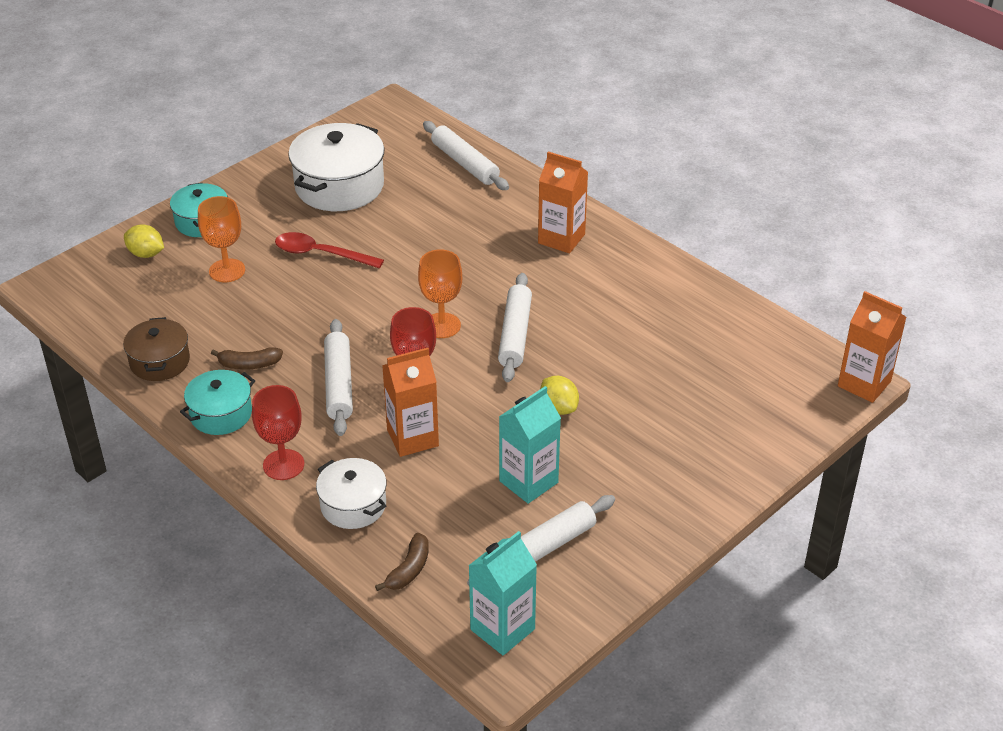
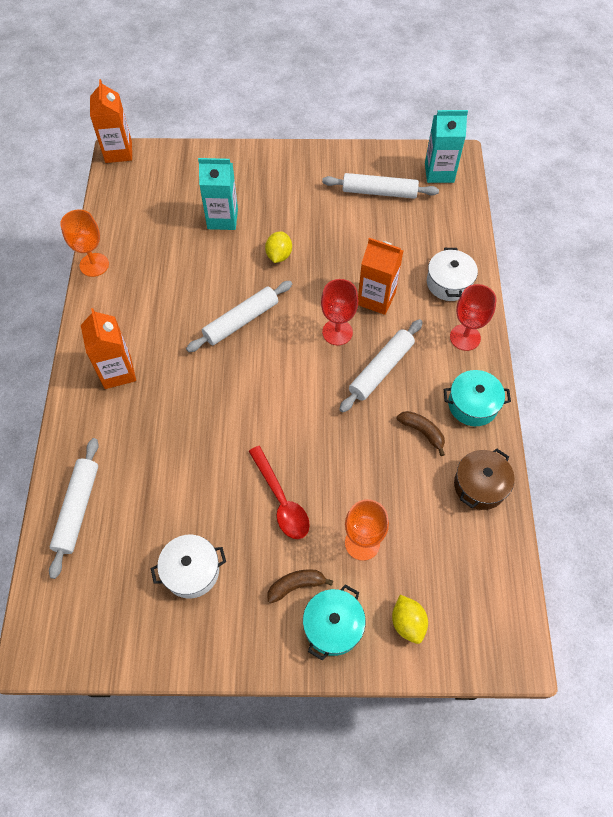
camera: 135 degrees left, 20 degrees up
white pot [288,123,385,211] -> white pot [150,535,226,598], size x0.59
brown banana [375,533,429,591] -> brown banana moved to [267,569,333,603]
orange goblet [418,249,462,338] -> orange goblet moved to [60,209,109,277]
turquoise carton [499,386,561,504] -> turquoise carton moved to [198,158,238,230]

